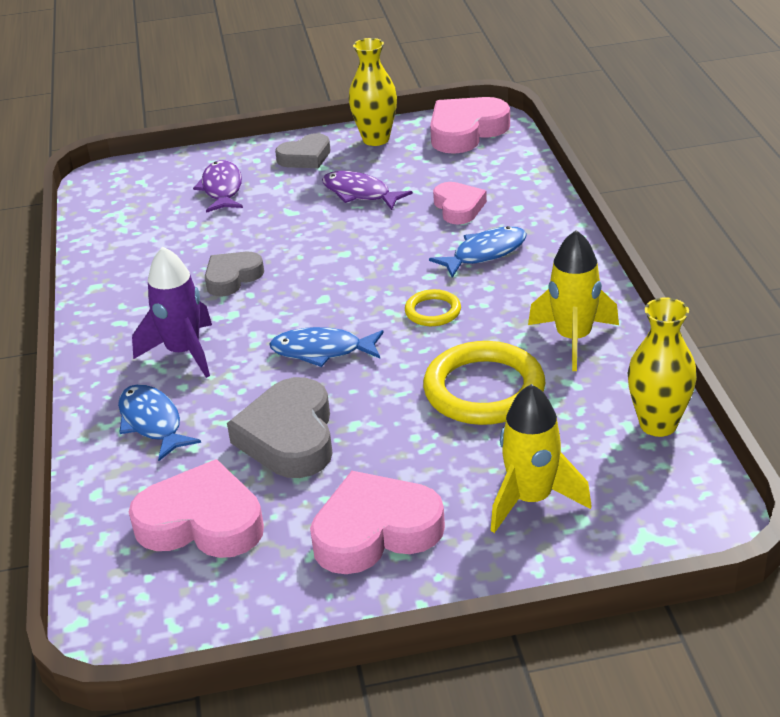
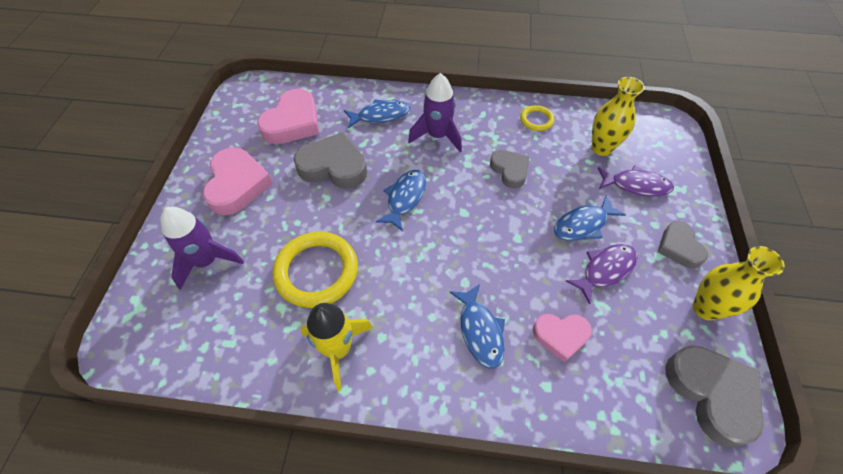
camera: 105 degrees right, 20 degrees up
yellow ring [405,289,461,326] -> yellow ring moved to [520,105,555,131]
pink heart [430,97,510,154] -> grey heart [665,345,764,448]
yellow rocket [490,384,592,533] -> purple rocket [160,207,244,290]
yellow vase [628,297,697,437] -> yellow vase moved to [592,77,645,156]
none -> blue fish [554,195,626,241]

